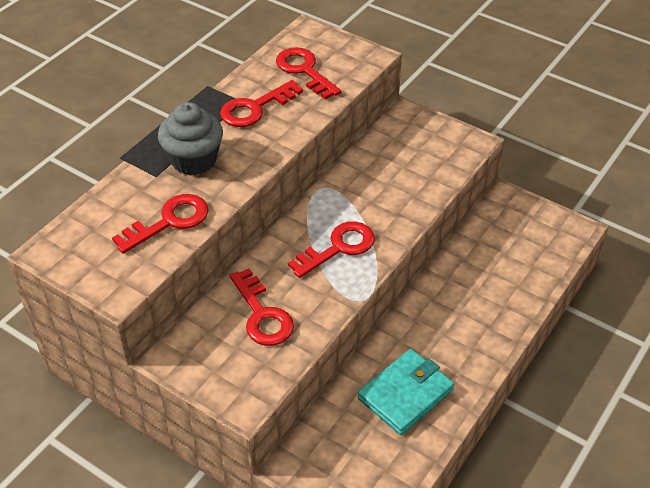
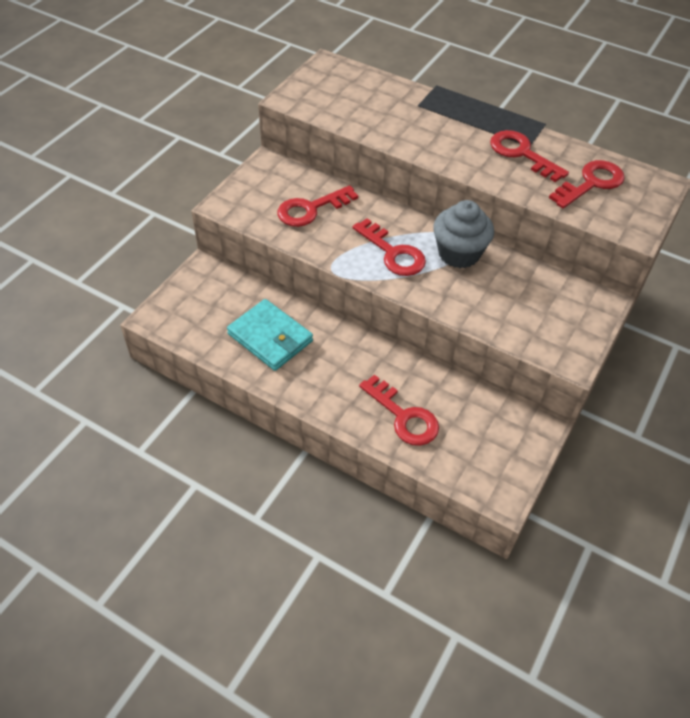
camera: 85 degrees right, 5 degrees up
red key [112,194,209,254] -> red key moved to [359,375,439,446]
grey cupcake [158,102,223,175] -> grey cupcake moved to [433,200,494,268]

